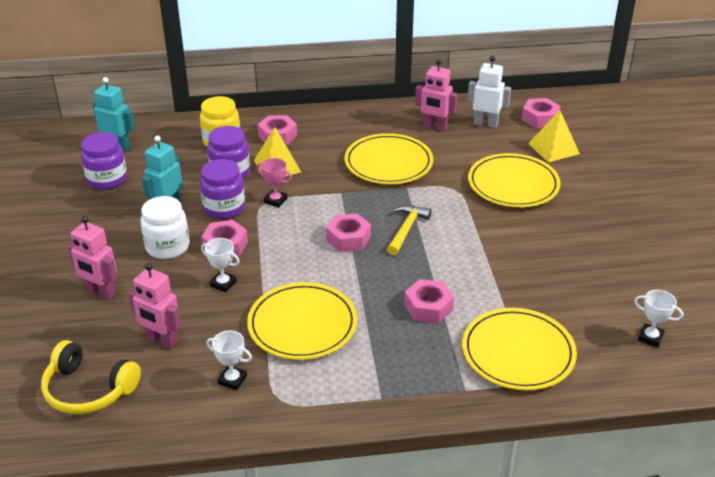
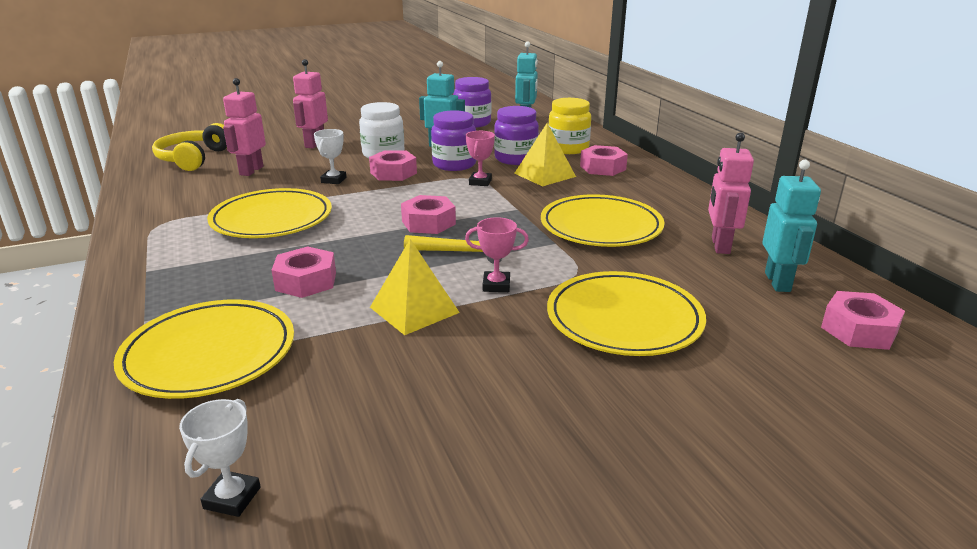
camera: 75 degrees right, 10 degrees down
white trophy [207,330,252,390] -> none
white robot [468,56,511,128] -> turquoise robot [762,160,821,292]
yellow pyramid [528,110,580,162] -> yellow pyramid moved to [370,239,460,335]
none -> pink trophy [465,217,529,292]

